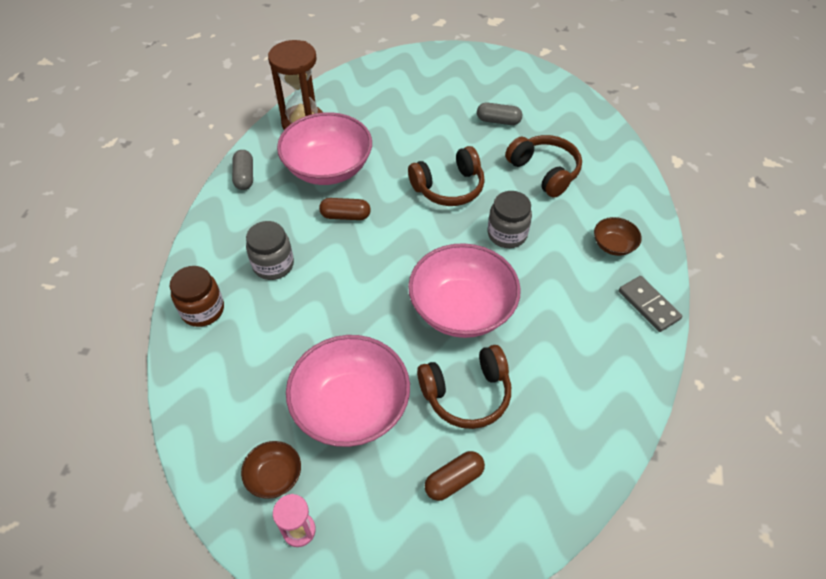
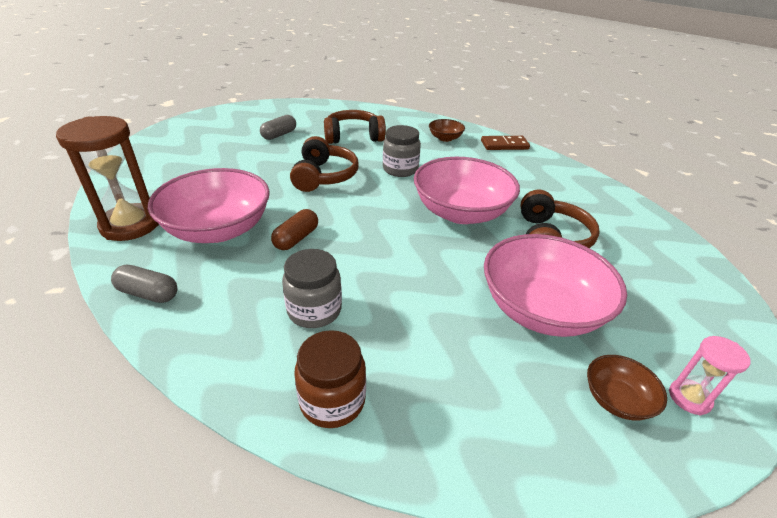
camera: 65 degrees left, 15 degrees down
brown capsule [425,451,485,501] -> none
grey domino [619,276,682,332] -> brown domino [481,136,530,150]

